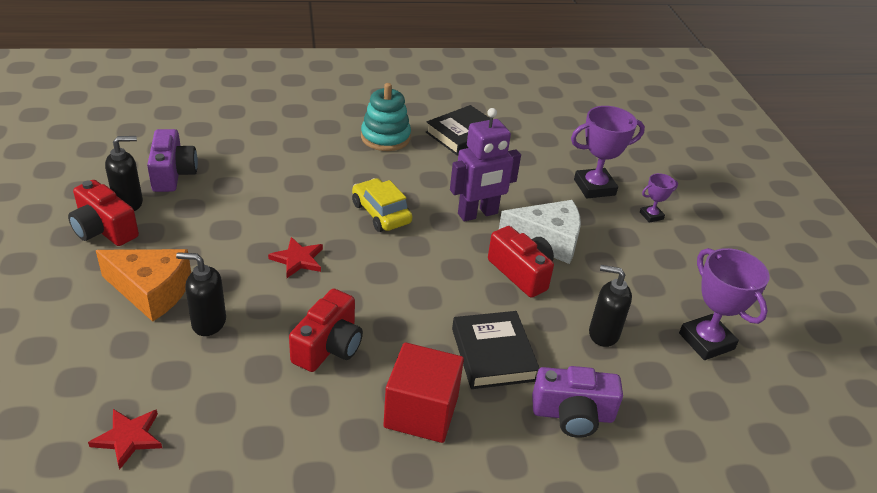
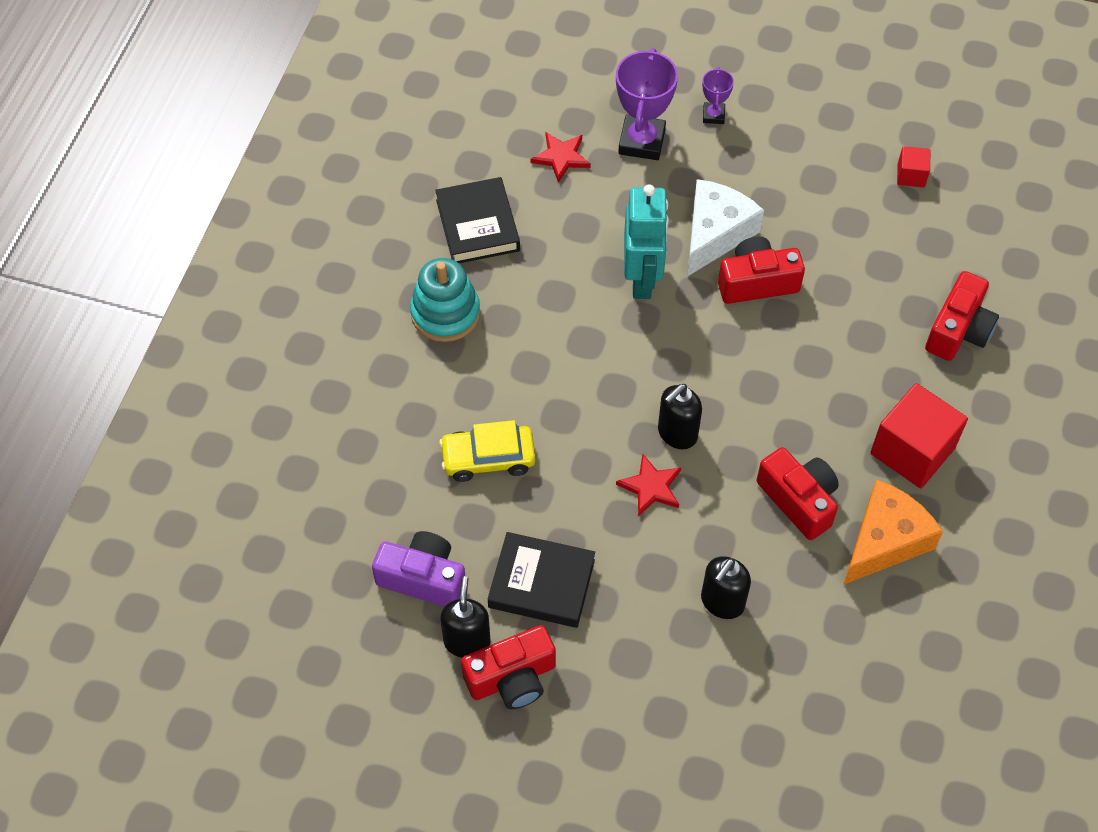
camera: 60 degrees left, 20 degrees up
red star [88,409,162,470] -> red star moved to [530,132,591,183]
orange cheese [96,249,191,322] -> orange cheese moved to [843,479,943,585]
yellow car [352,178,412,232] -> yellow car moved to [439,420,536,482]
purple robot [450,108,521,222] -> turquoise robot [624,184,669,299]
black book [452,311,539,389] -> black book moved to [488,532,595,628]
purple camera [532,366,623,438] -> red camera [925,271,999,361]
black soap dispenser [589,265,632,347] -> black soap dispenser moved to [658,384,702,449]
purple trophy [679,248,770,360] -> red cube [897,146,930,187]

